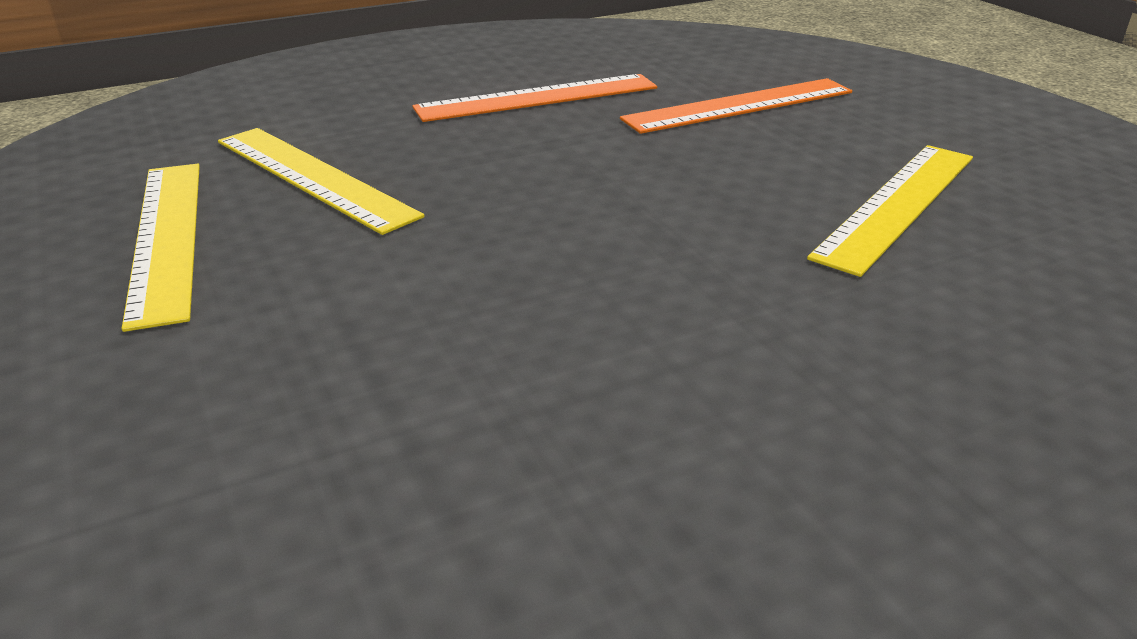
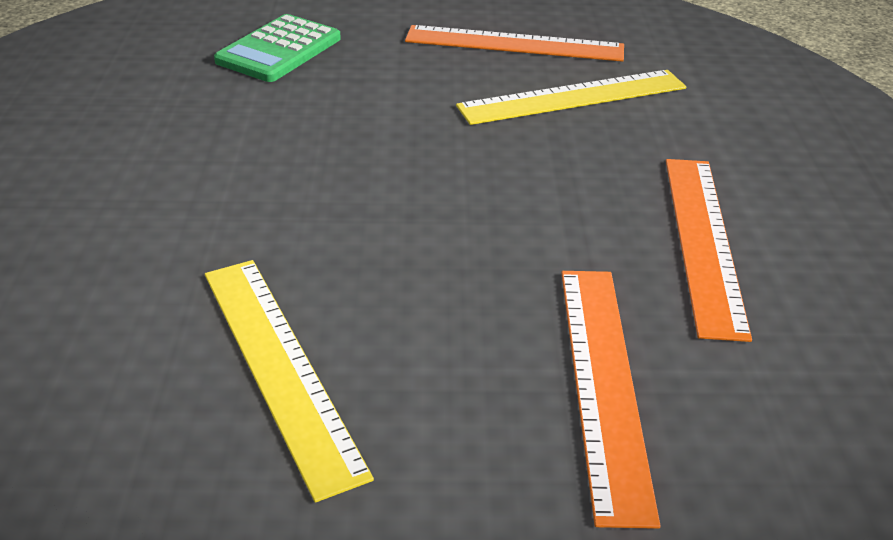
camera: 115 degrees right, 5 degrees up
yellow ruler [122,164,200,332] -> orange ruler [405,25,624,62]
none -> green calculator [214,14,341,82]

